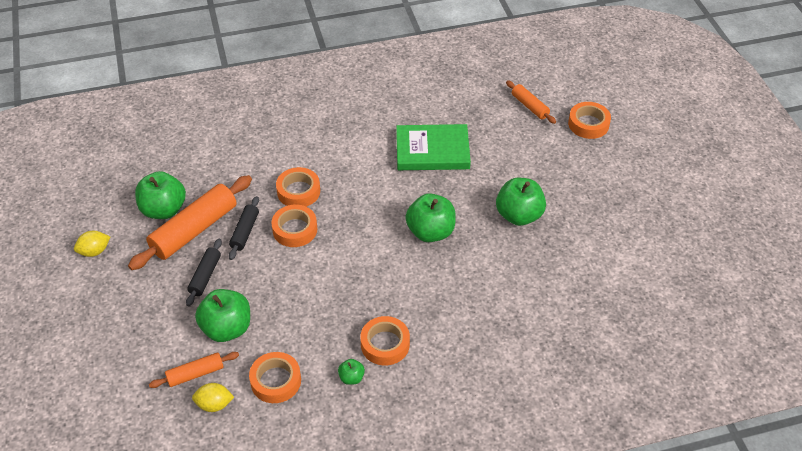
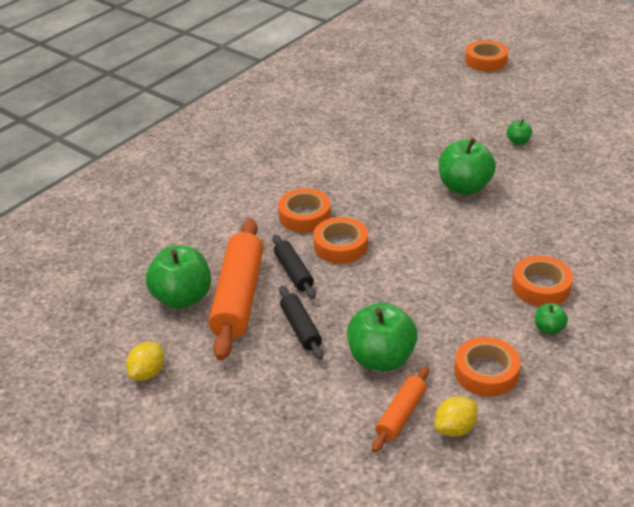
camera: 35 degrees left, 10 degrees down
green book [396,124,471,170] -> none
green apple [496,178,546,226] -> green apple [507,119,532,145], size x0.47
orange rolling pin [506,80,556,124] -> none

